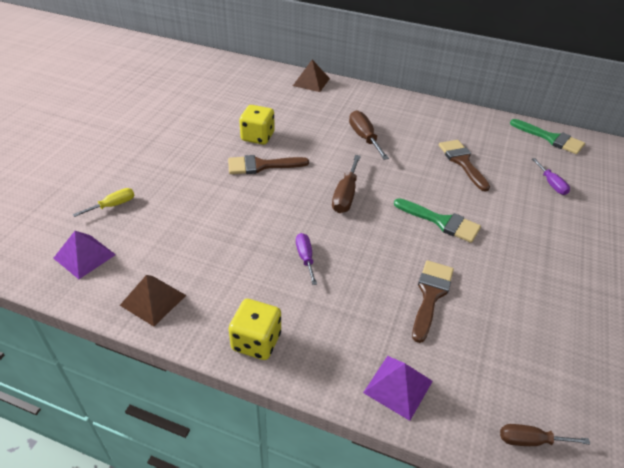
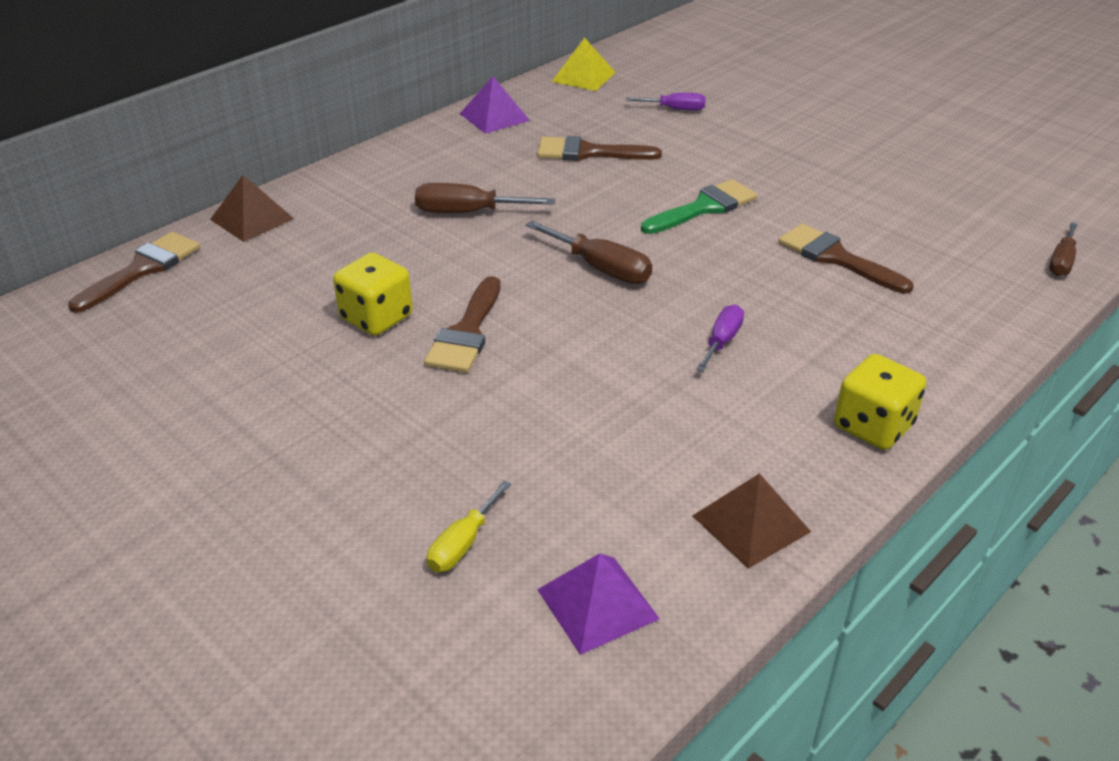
camera: 65 degrees left, 5 degrees down
yellow screwdriver [73,188,135,217] -> yellow screwdriver turned 135 degrees counterclockwise [427,481,511,572]
purple screwdriver [296,233,317,285] -> purple screwdriver turned 105 degrees clockwise [696,305,744,372]
purple pyramid [363,356,433,421] -> purple pyramid moved to [460,77,530,134]
green brush [510,119,585,154] -> yellow pyramid [552,38,616,91]
none -> brown brush [68,232,200,313]

